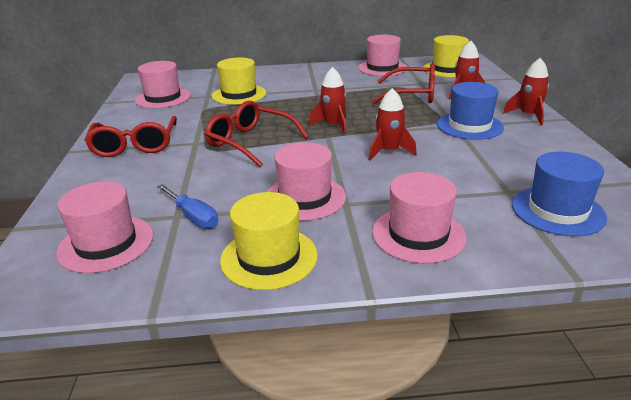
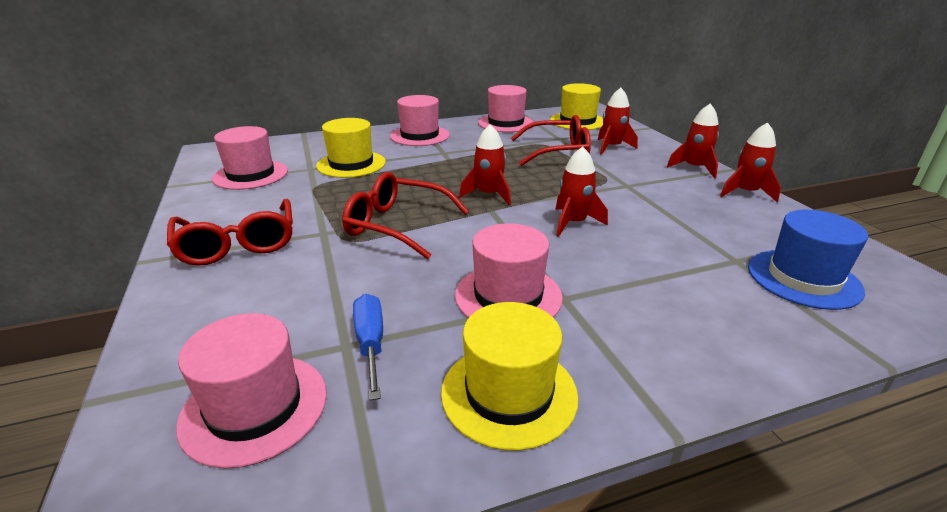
camera: 15 degrees left, 0 degrees up
blue screwdriver [157,184,218,229] -> blue screwdriver turned 135 degrees counterclockwise [353,294,383,400]
pink hat [372,172,467,263] -> pink hat moved to [390,95,450,146]
blue hat [437,82,504,140] -> none
none -> red rocket [720,122,781,202]

